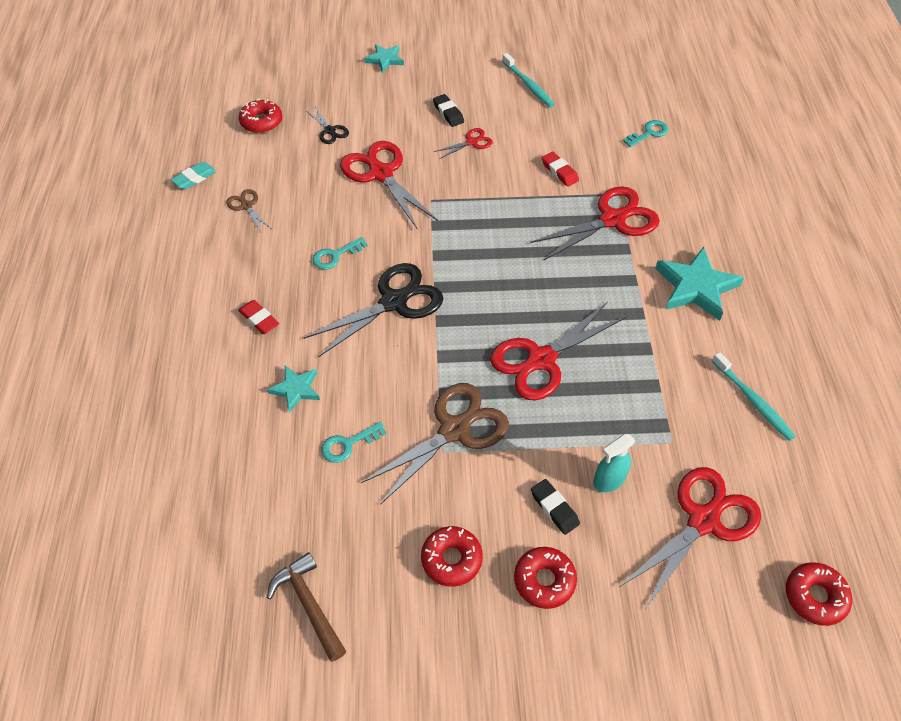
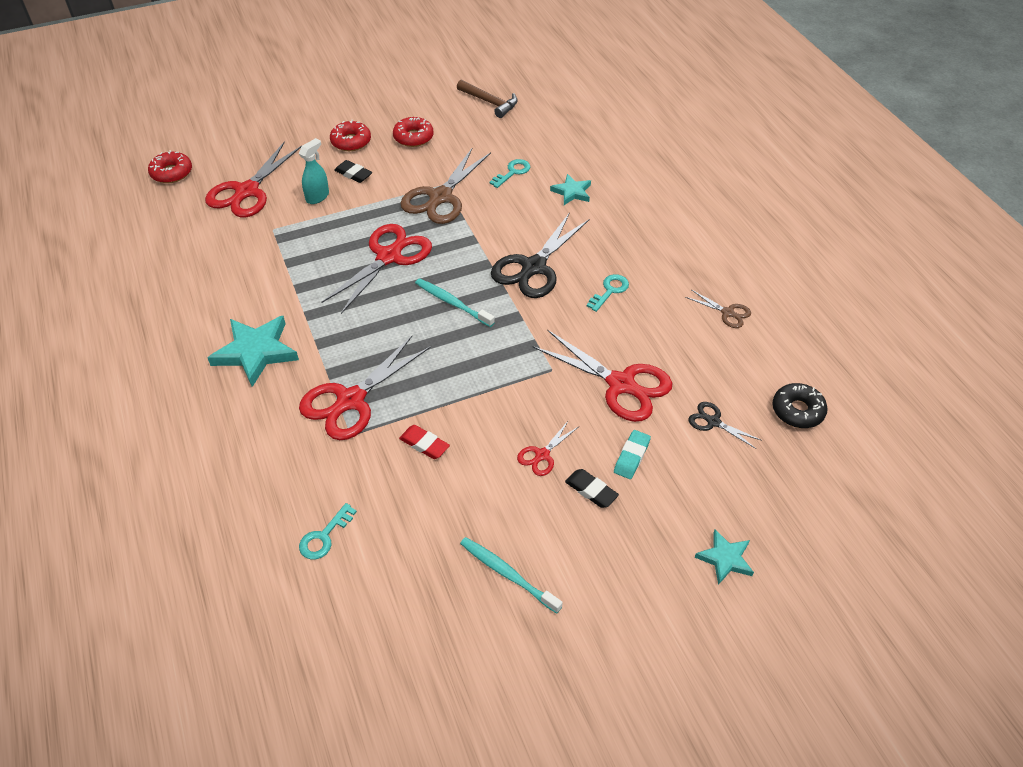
camera: 160 degrees right, 5 degrees down
turquoise eraser [171,162,216,190] -> turquoise eraser moved to [614,430,651,479]
red eraser [238,300,279,334] -> none
red donut [239,99,282,133] -> black donut [772,383,827,428]
turquoise toothbrush [712,352,796,441] -> turquoise toothbrush moved to [415,278,495,327]

